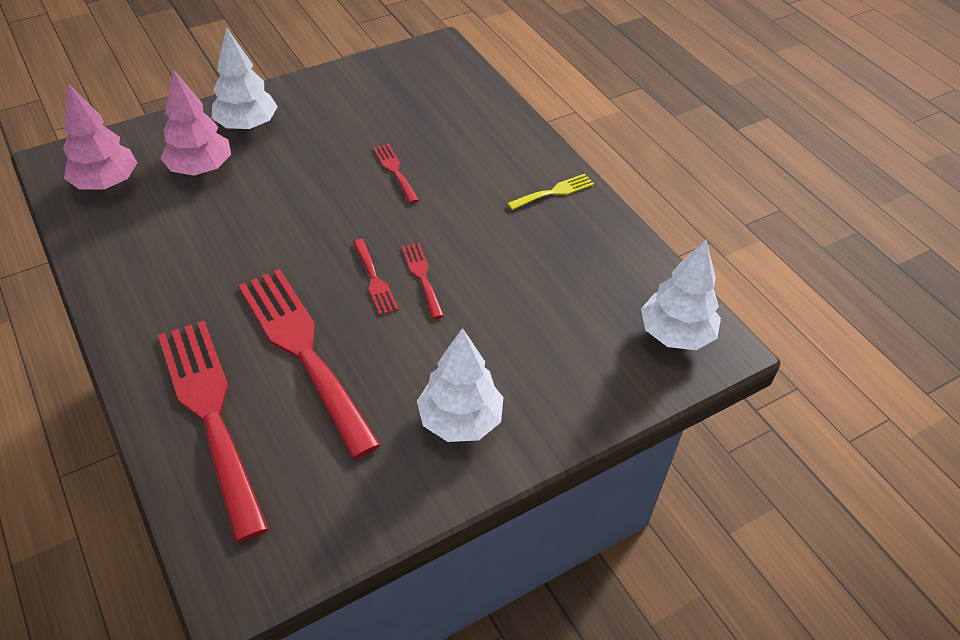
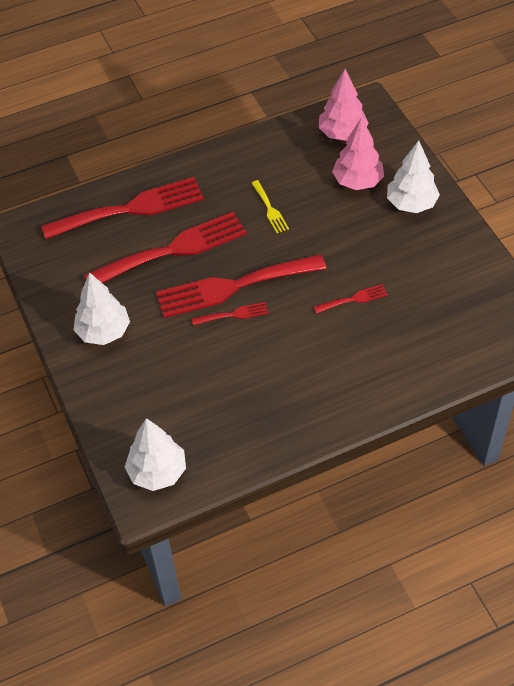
camera: 100 degrees right, 5 degrees up
red fork [353,239,399,315] -> red fork [156,254,326,318], size x2.28
yellow fork [507,174,594,210] -> yellow fork moved to [251,180,289,233]

